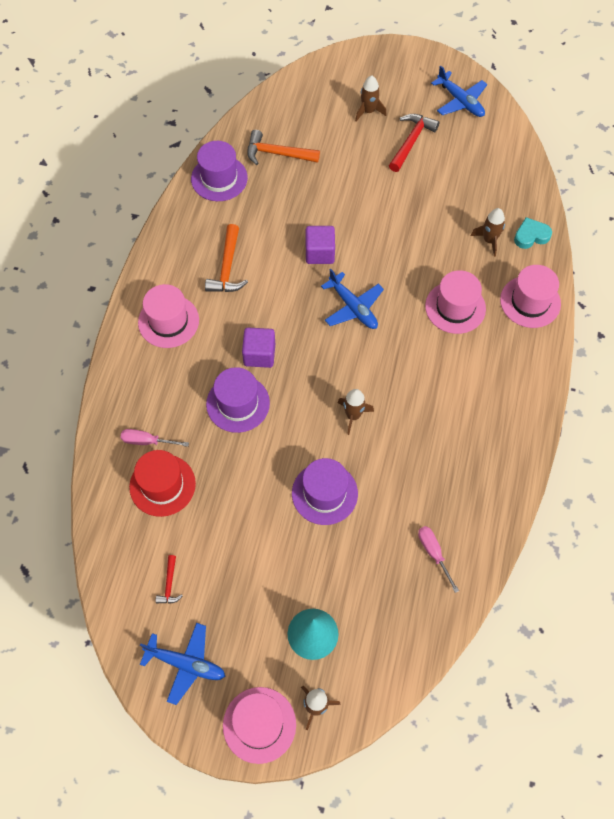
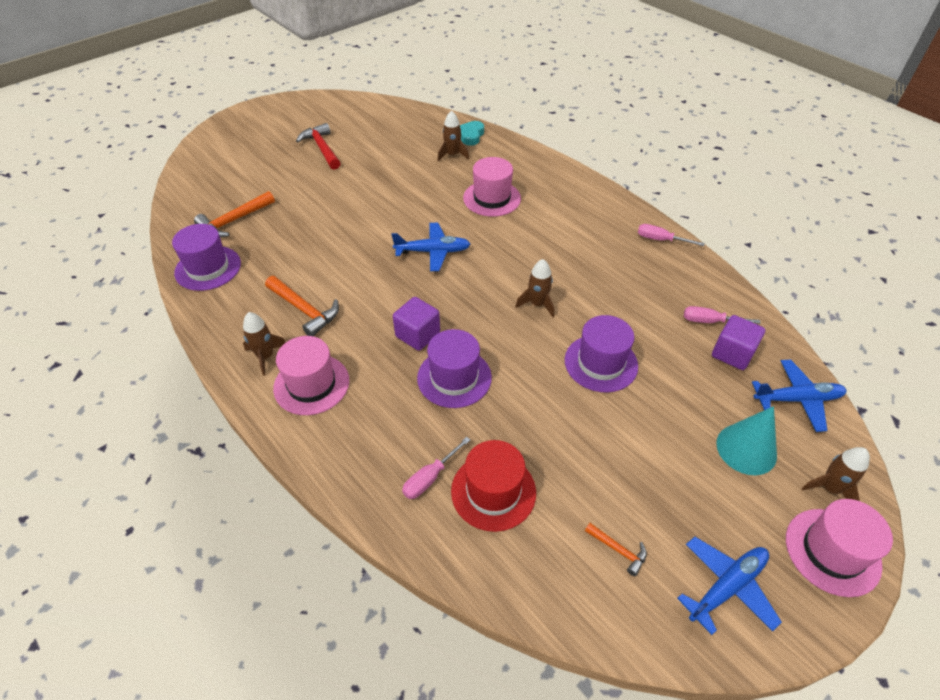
camera: 55 degrees left, 15 degrees down
red hammer [155,555,183,604] -> orange hammer [585,523,647,576]
purple cube [306,226,335,264] -> purple cube moved to [712,315,765,370]
brown rocket [355,75,387,121] -> brown rocket moved to [243,312,286,376]
blue plane [431,65,487,117] -> blue plane moved to [752,359,847,432]
pink hat [500,265,561,328] -> none
none -> pink screwdriver [638,224,705,246]

